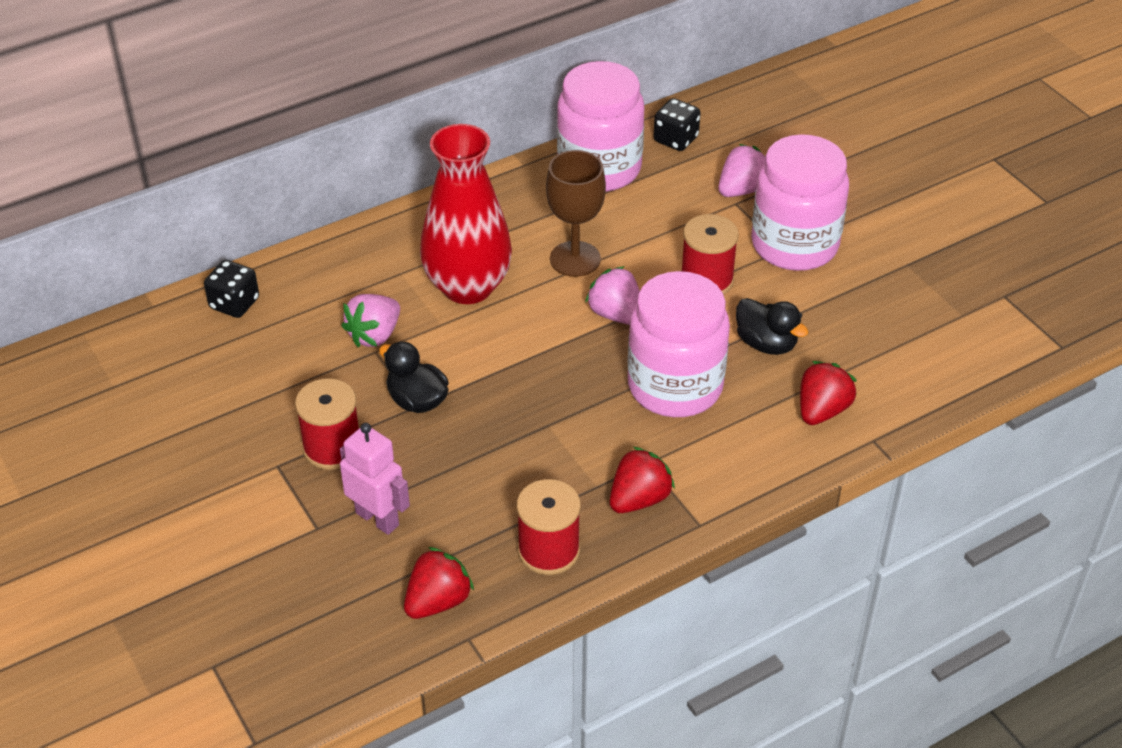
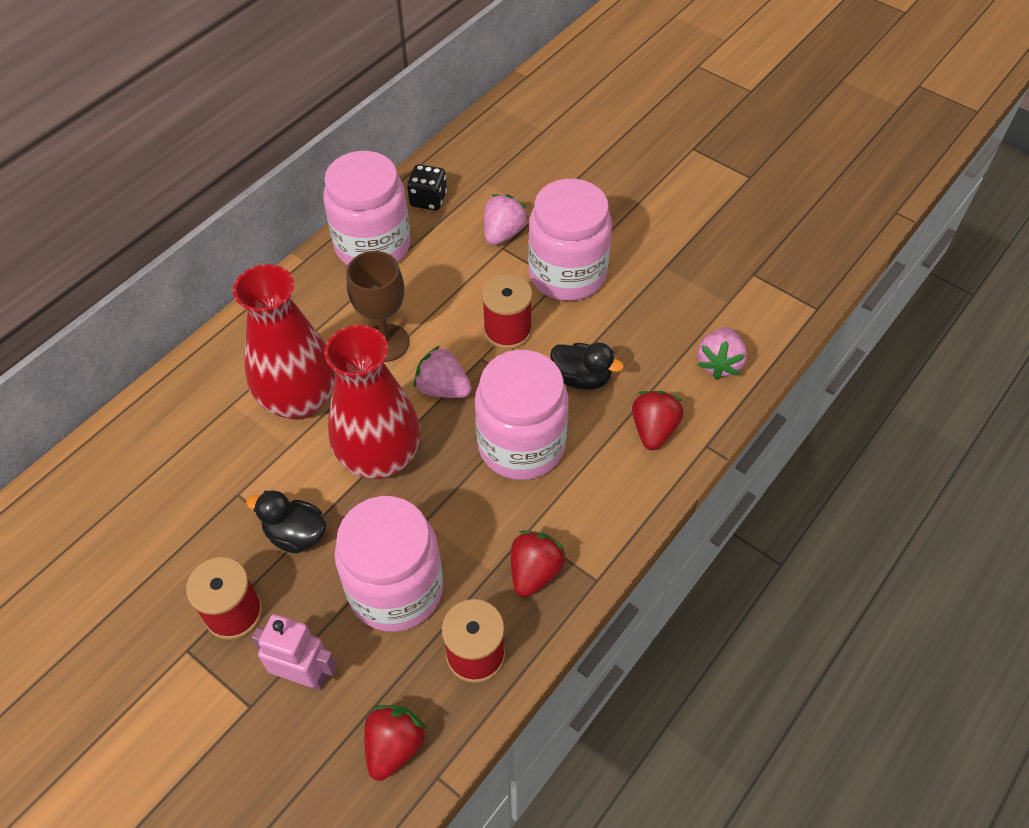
camera: 20 degrees left, 10 degrees up
black dice [204,260,259,318] -> none
pink strawberry [341,294,400,347] -> pink strawberry moved to [697,327,748,379]
none -> red vase [324,325,420,479]
none -> pink jar [334,496,443,632]

